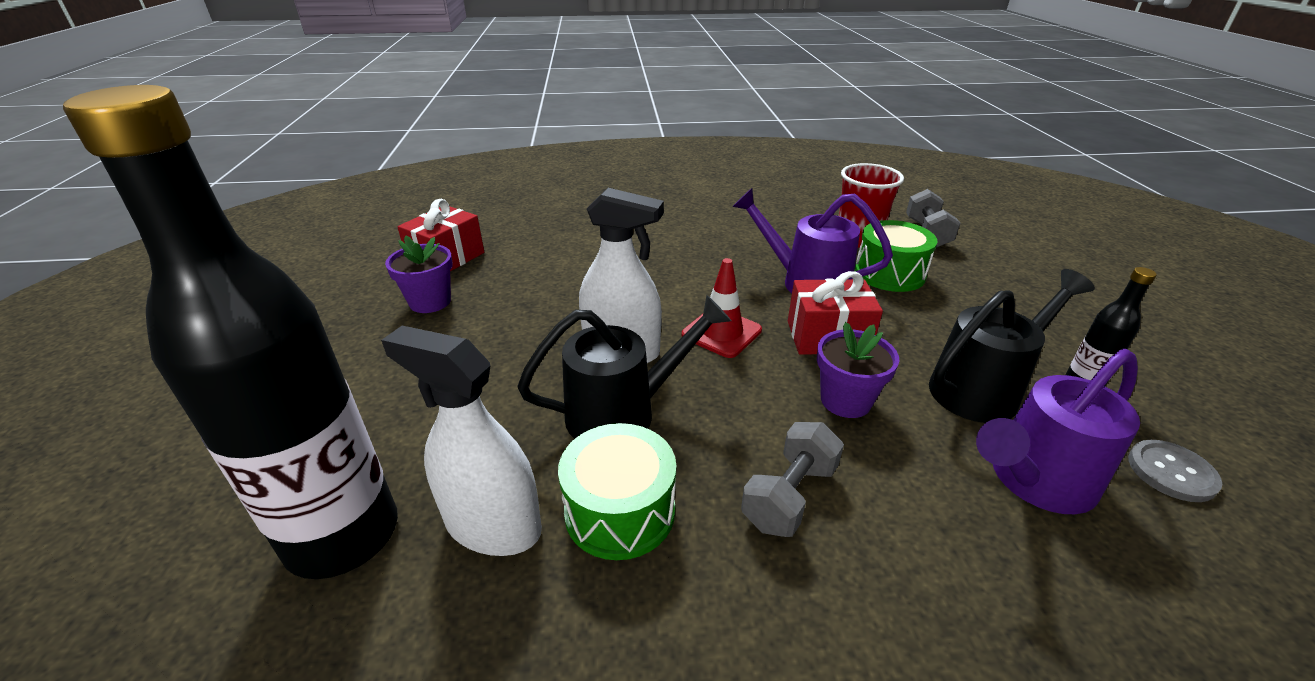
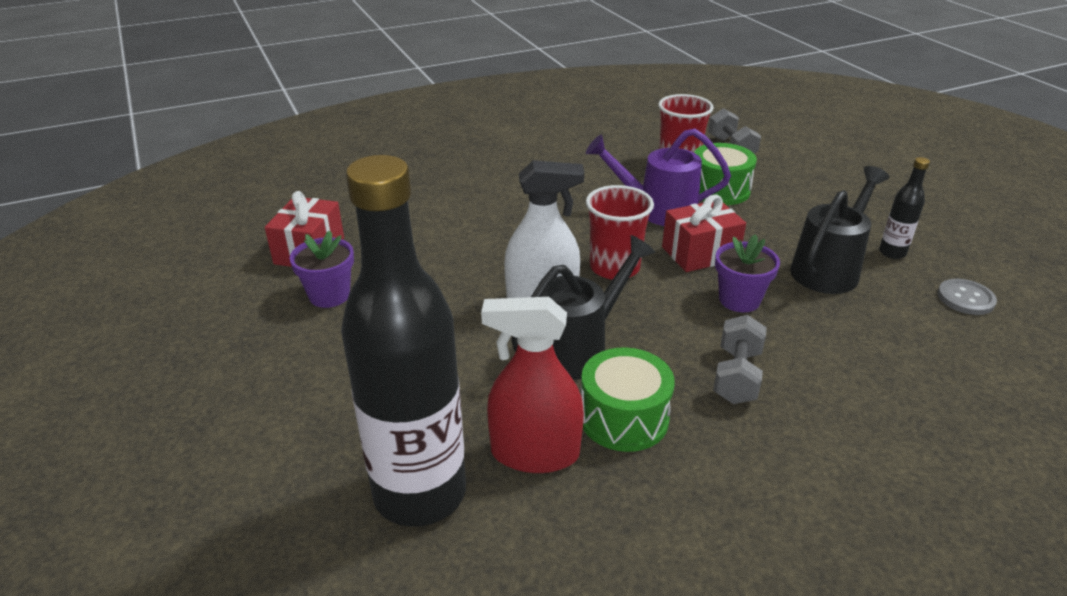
camera: 20 degrees left, 0 degrees up
white spray bottle [381,326,542,556] -> red spray bottle [481,297,584,473]
red traffic cone [682,258,762,358] -> red cup [586,185,654,280]
purple watering can [976,349,1140,514] -> none

